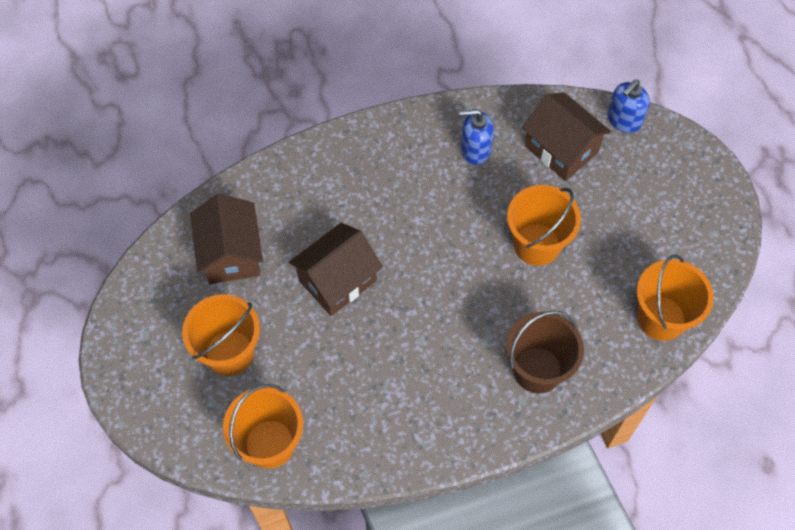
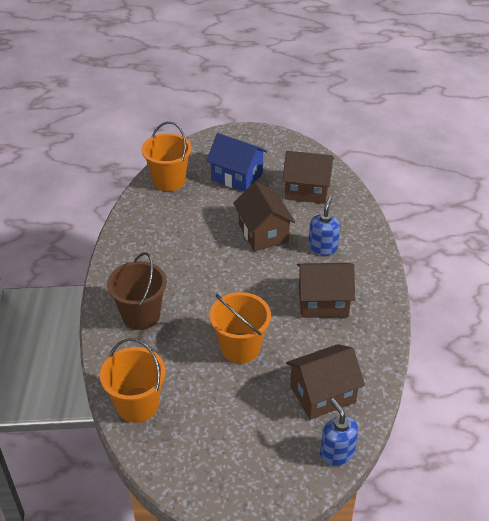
camera: 110 degrees right, 20 degrees down
orange bucket [182,294,260,376] -> blue house [206,133,267,192]
blue soap dispenser [459,109,494,165] -> blue soap dispenser moved to [308,196,340,255]
none -> brown house [297,263,355,318]

